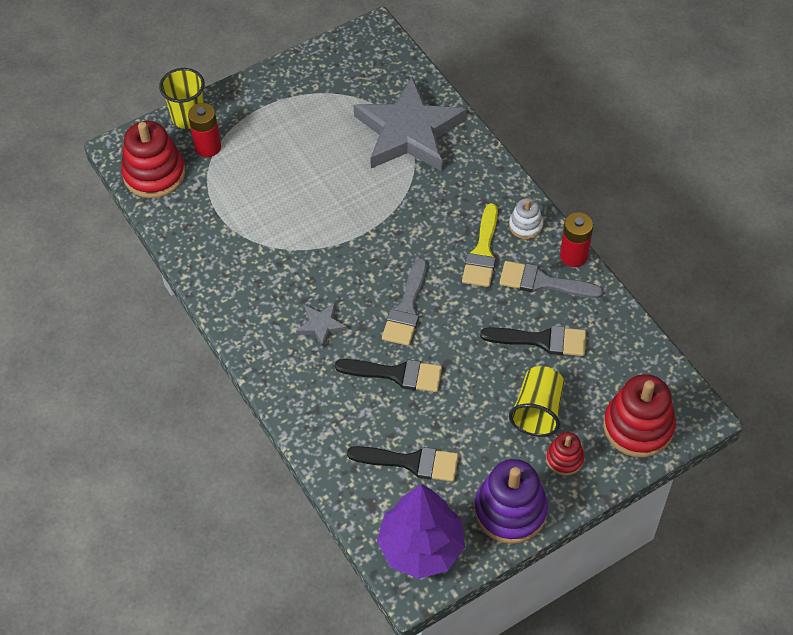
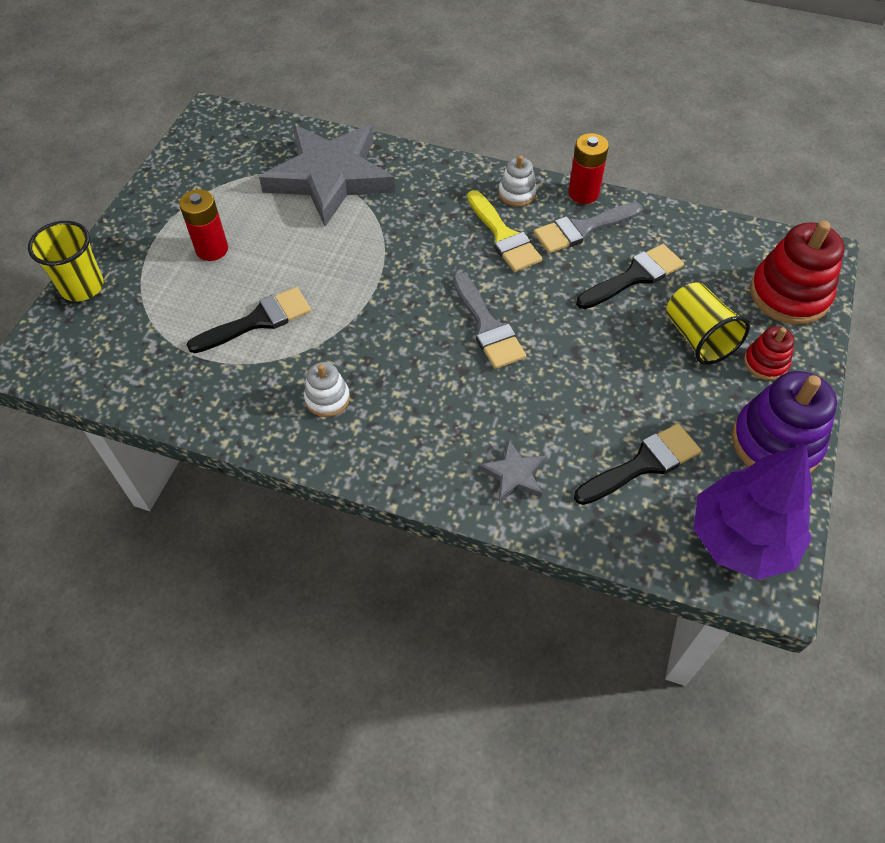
camera: 40 degrees left, 0 degrees up
red stacking toy [121,121,185,198] -> none
red battery [188,103,221,157] -> red battery moved to [179,189,228,261]
grey star [296,302,348,348] -> grey star moved to [479,439,547,503]
black brush [335,359,442,392] -> black brush moved to [187,287,311,353]
none -> white stacking toy [304,362,350,417]

